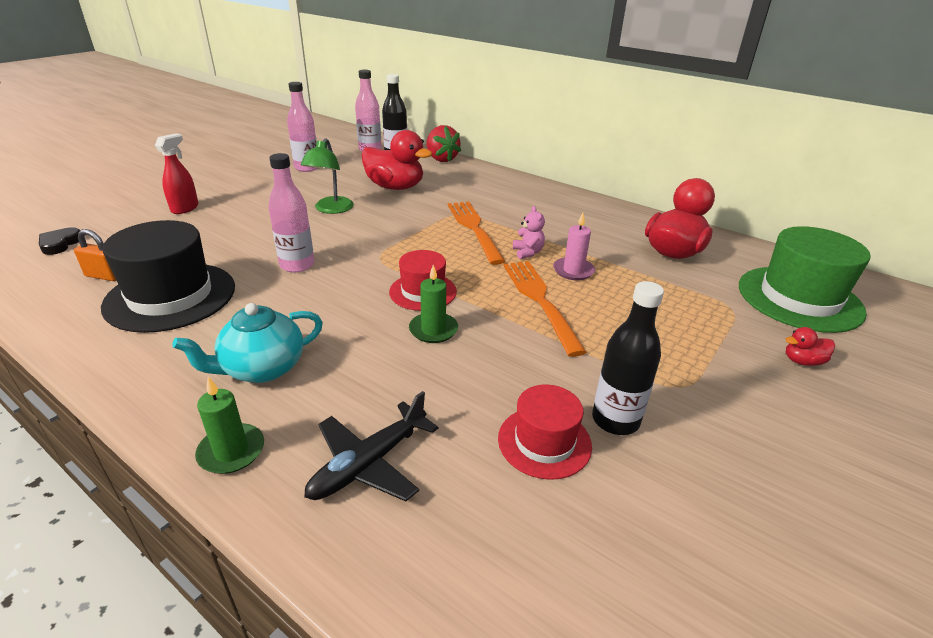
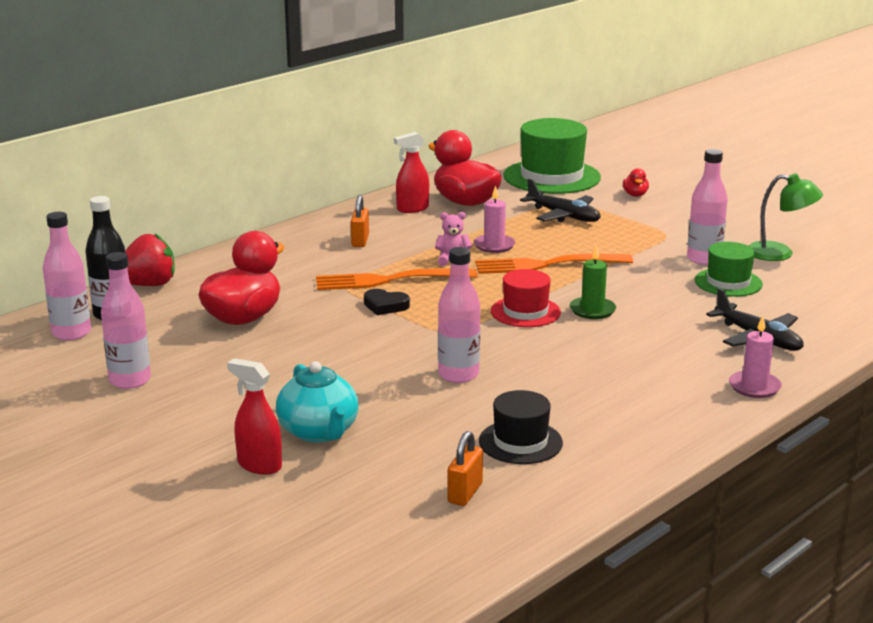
camera: 80 degrees left, 10 degrees down
black heart [39,227,80,255] -> black heart moved to [364,289,410,315]
black hat [101,220,235,333] -> black hat [479,390,563,464], size x0.57
turquoise teapot [172,303,323,383] -> turquoise teapot moved to [276,361,359,443]
green candle [195,377,264,474] -> pink candle [729,316,782,398]
green lamp [301,139,354,214] -> green lamp moved to [749,174,823,261]
red hat [498,384,592,480] -> green hat [695,242,763,297]
black bottle [592,281,664,435] -> pink bottle [687,149,728,265]
none -> orange padlock [351,195,369,247]
none -> red spray bottle [394,132,429,213]
none -> black plane [520,178,601,222]

